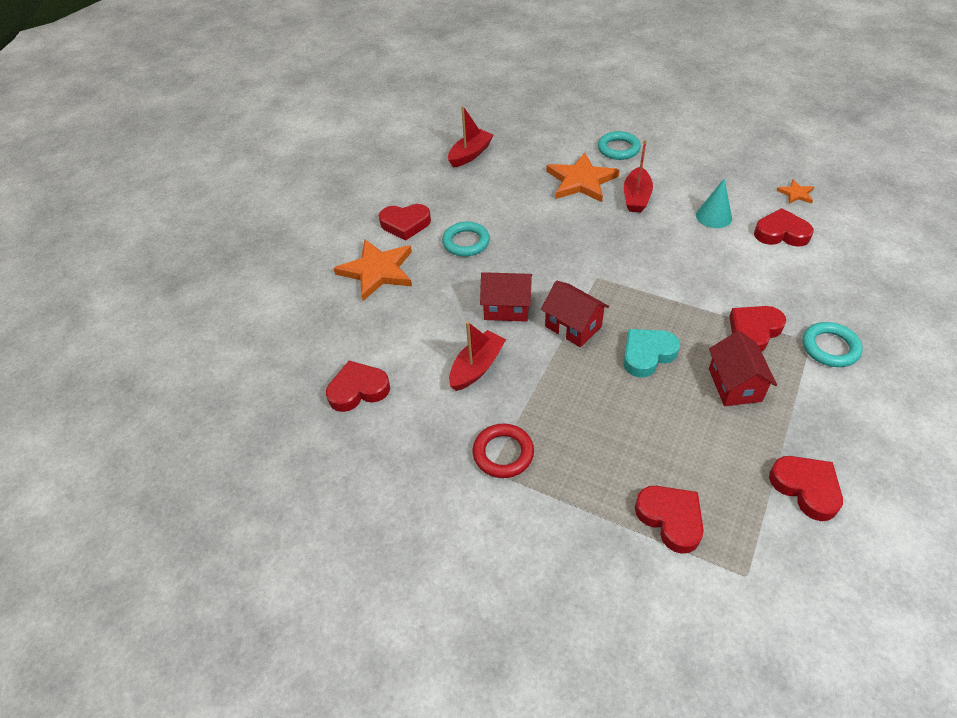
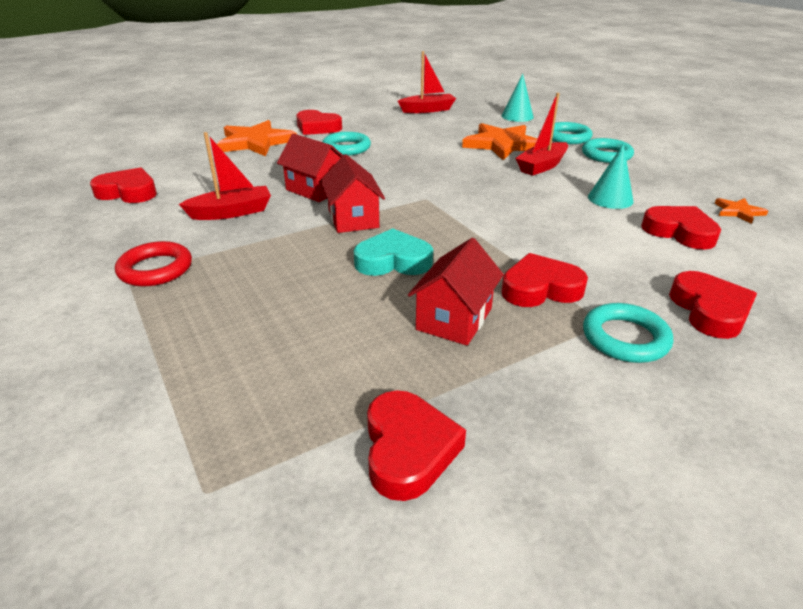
camera: 30 degrees right, 15 degrees down
red heart [635,486,704,554] -> red heart moved to [669,271,757,339]
none -> turquoise cone [502,73,534,122]
none -> turquoise ring [582,138,634,163]

